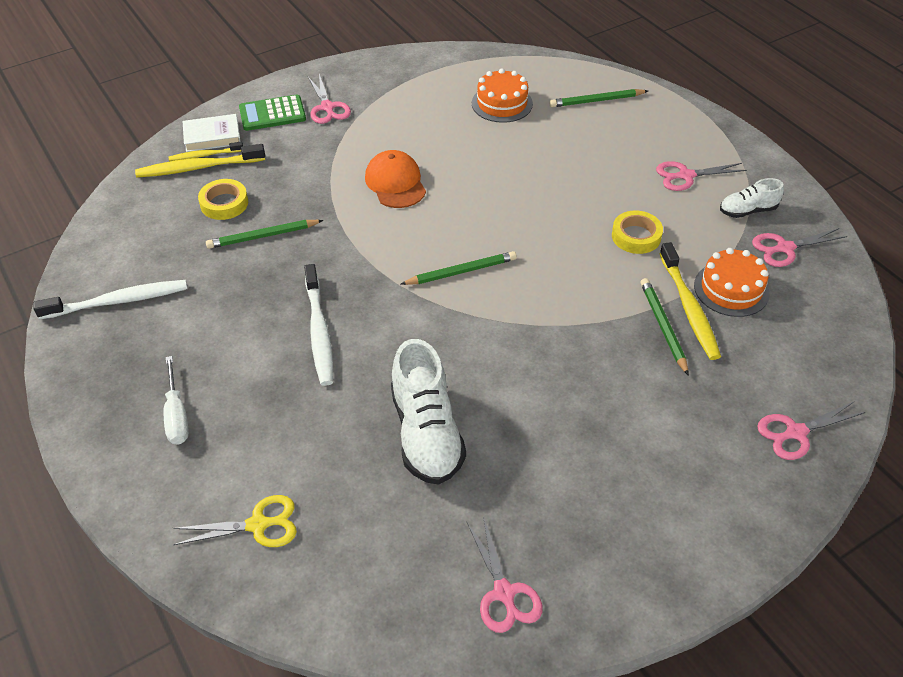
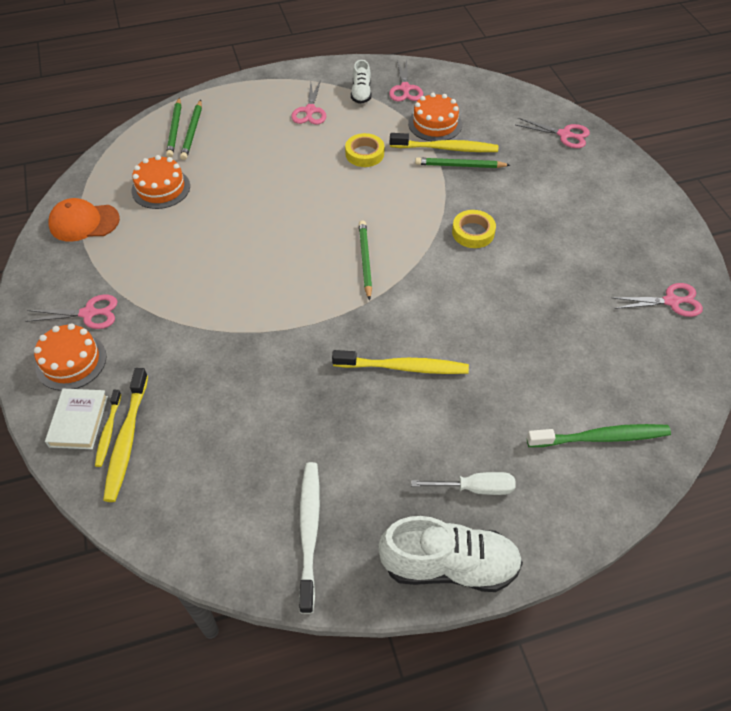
camera: 75 degrees left, 5 degrees up
yellow scissors [173,495,297,547] -> green toothbrush [527,424,671,447]
yellow tape [198,179,248,220] -> yellow tape moved to [452,210,496,248]
green pencil [206,220,323,249] -> green pencil moved to [166,97,181,157]
green calculator [239,95,306,131] -> orange cake [34,323,107,391]
white toothbrush [304,264,333,386] -> yellow toothbrush [332,350,469,374]
orange cap [365,150,426,208] -> orange cap moved to [48,198,120,242]
white shoe [391,339,466,485] -> white shoe moved to [378,516,523,592]
pink scissors [757,401,866,460] -> pink scissors turned 60 degrees counterclockwise [515,118,590,148]

